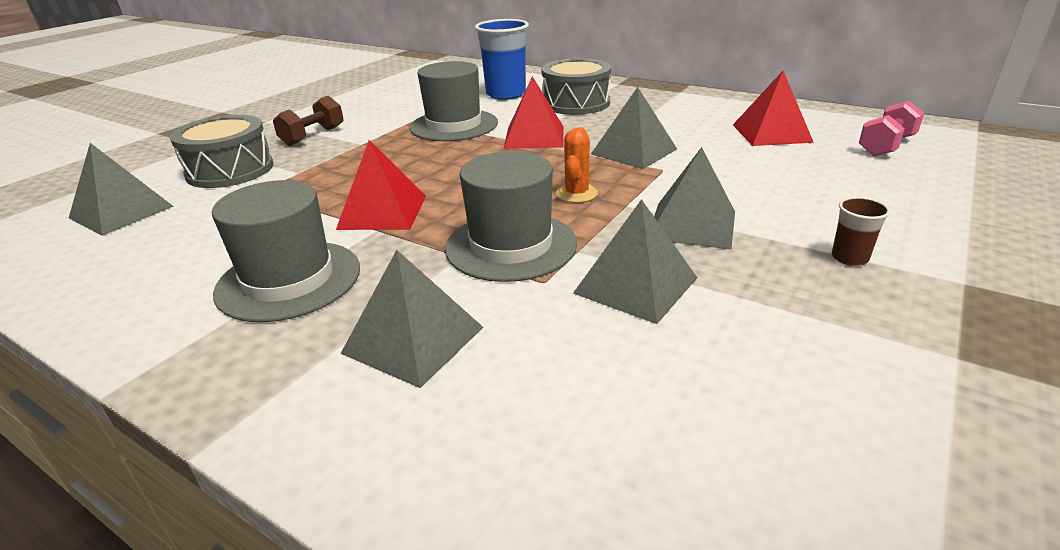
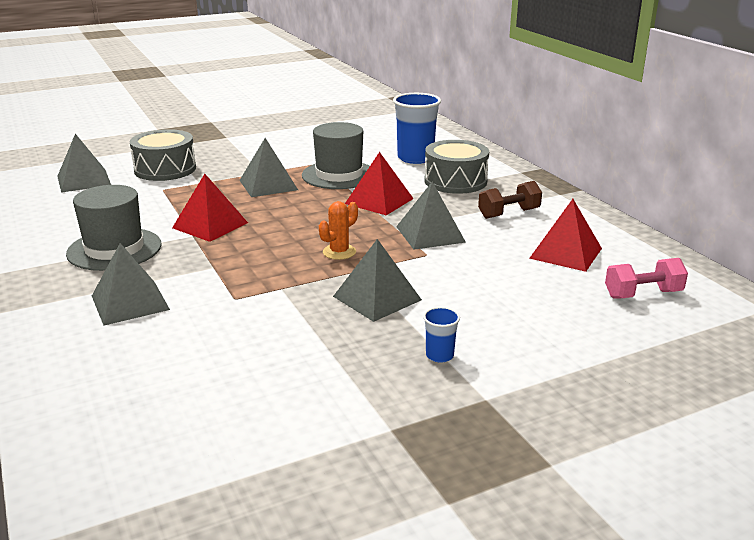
camera: 30 degrees right, 5 degrees down
brown dumbbell [273,96,344,146] -> brown dumbbell moved to [478,181,542,219]
grey hat [445,151,577,282] -> none
grey pyramid [573,199,697,324] -> grey pyramid moved to [239,138,298,197]
brown cup [832,197,891,266] -> blue cup [423,307,460,363]

